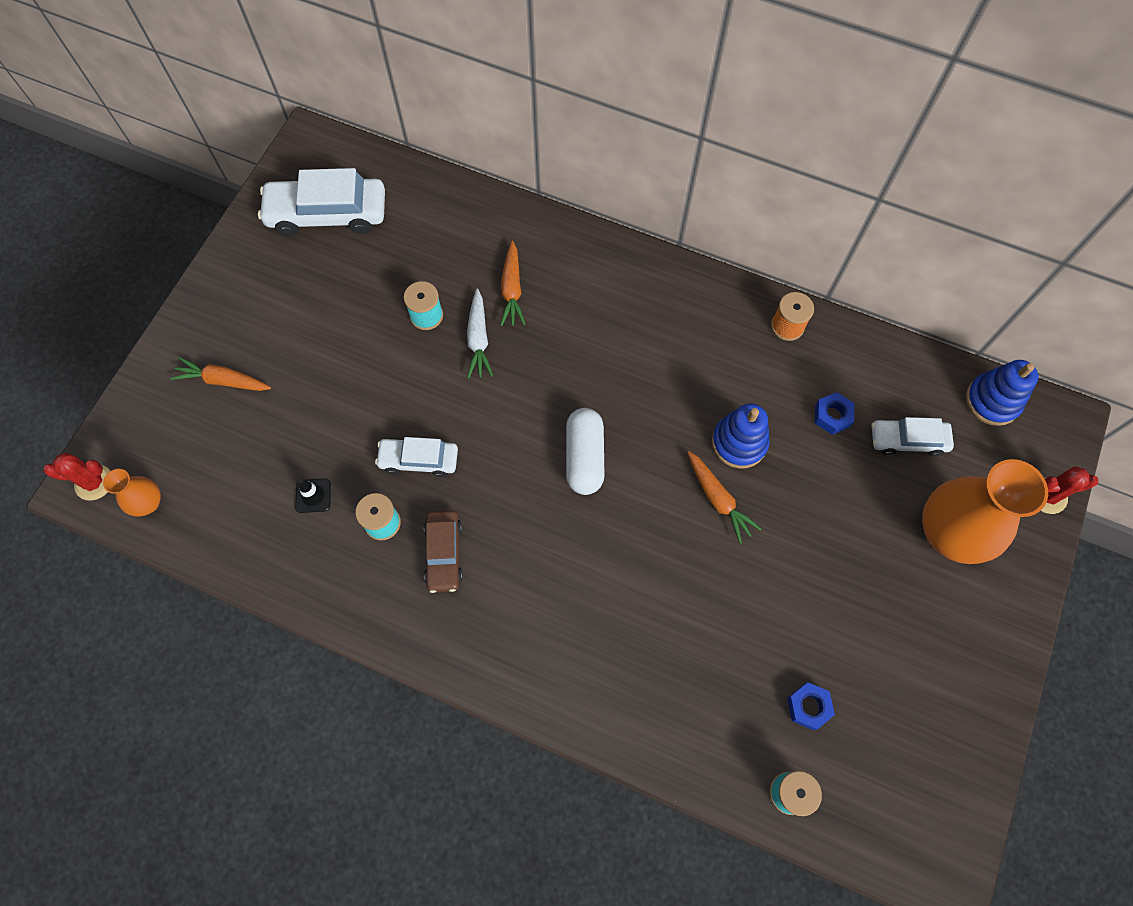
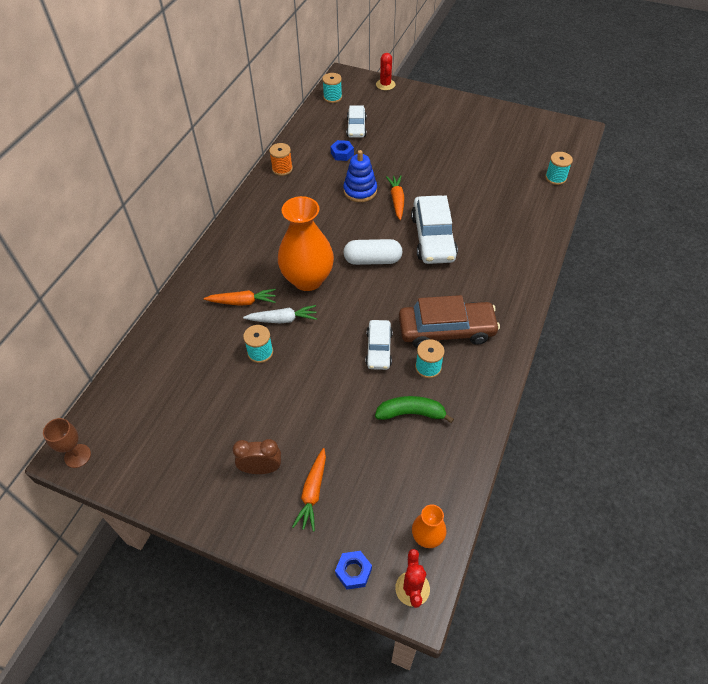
camera: 90 degrees left, 15 degrees down
white car [258,168,385,236] -> white car moved to [411,195,458,264]
black traffic cone [295,478,331,513] -> green banana [375,396,454,423]
brown car [424,511,463,593] -> brown car [399,295,500,348], size x1.70
orange carrot [687,451,761,544] -> orange carrot turned 60 degrees counterclockwise [386,175,405,220]
blue nut [787,682,835,730] -> blue nut moved to [335,551,372,590]
orange vase [922,459,1048,564] -> orange vase moved to [278,196,334,291]
blue stacking toy [966,360,1039,426] -> turquoise spool [322,73,342,103]
none -> brown goblet [43,418,91,468]
none -> brown clock [232,439,281,474]

